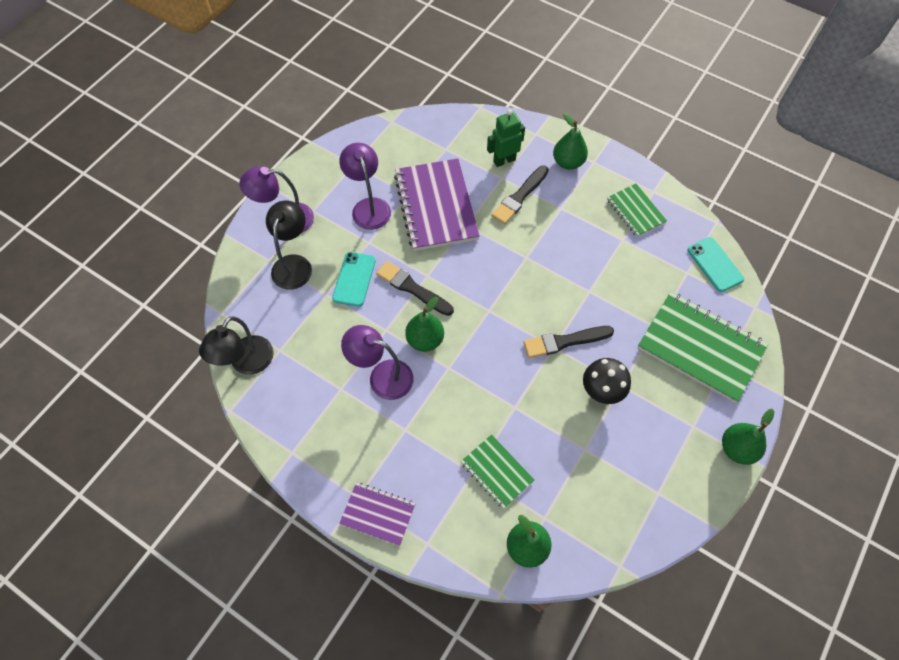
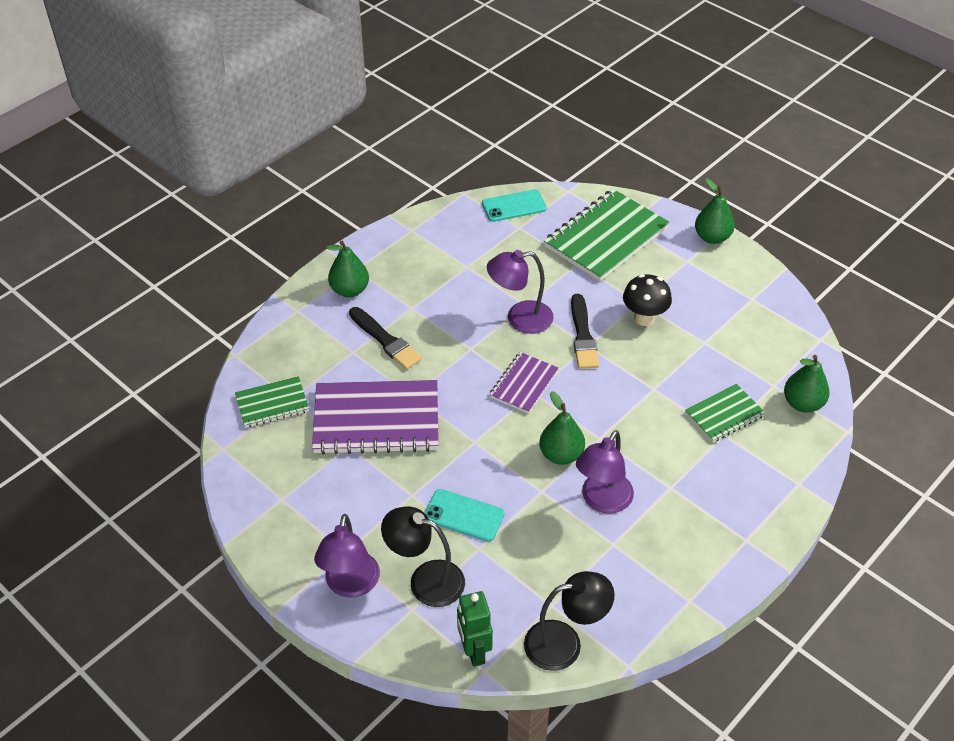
camera: 80 degrees left, 15 degrees down
black lamp [199,316,274,375] -> black lamp turned 45 degrees counterclockwise [524,571,615,671]
purple lamp [339,143,391,230] -> purple lamp moved to [487,250,554,334]
purple notebook [339,482,416,546] -> purple notebook moved to [490,352,559,414]
black brush [376,261,454,316] -> none
green robot [487,109,525,167] -> green robot moved to [457,591,493,667]
green notebook [607,184,667,237] -> green notebook moved to [235,376,309,428]

